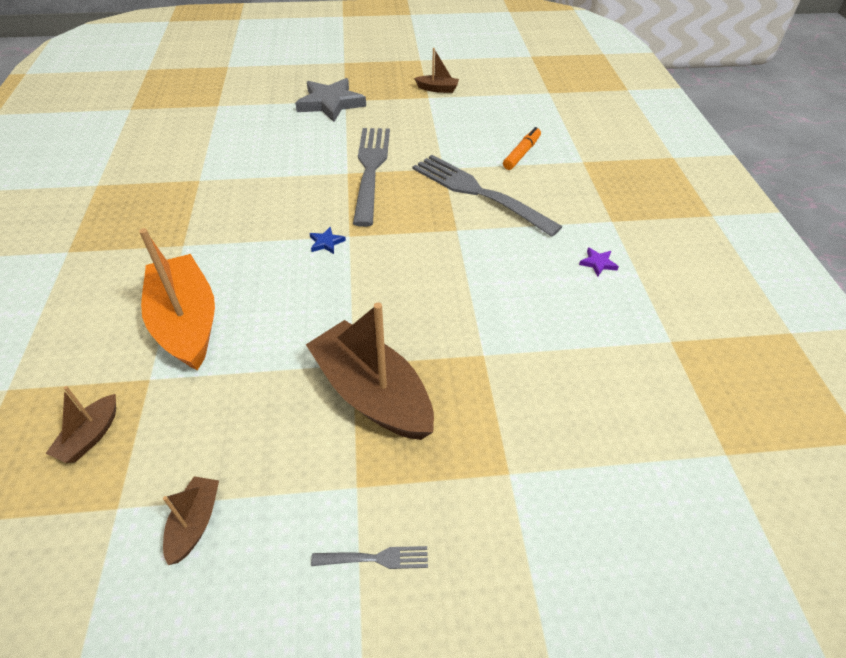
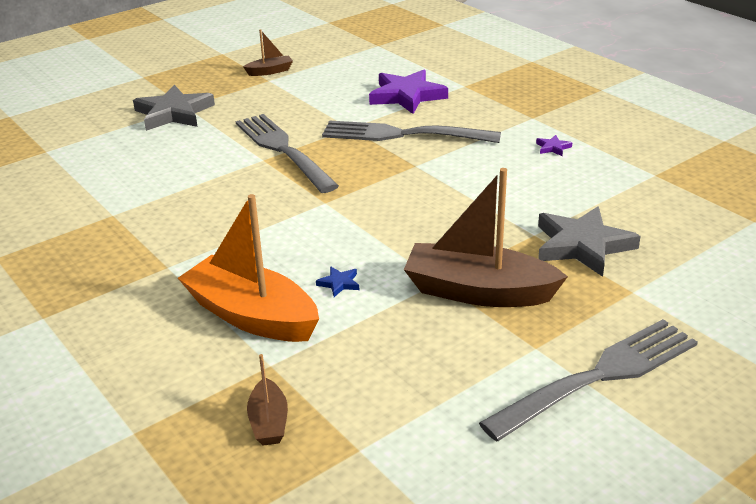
camera: 30 degrees left, 15 degrees down
brown boat [163,476,219,565] -> none
blue star [310,227,346,254] -> blue star moved to [316,266,359,297]
grey fork [311,546,428,569] -> grey fork [479,319,698,441], size x2.47
orange marker [503,127,541,170] -> purple star [369,70,448,114]
none -> grey star [538,206,641,277]

